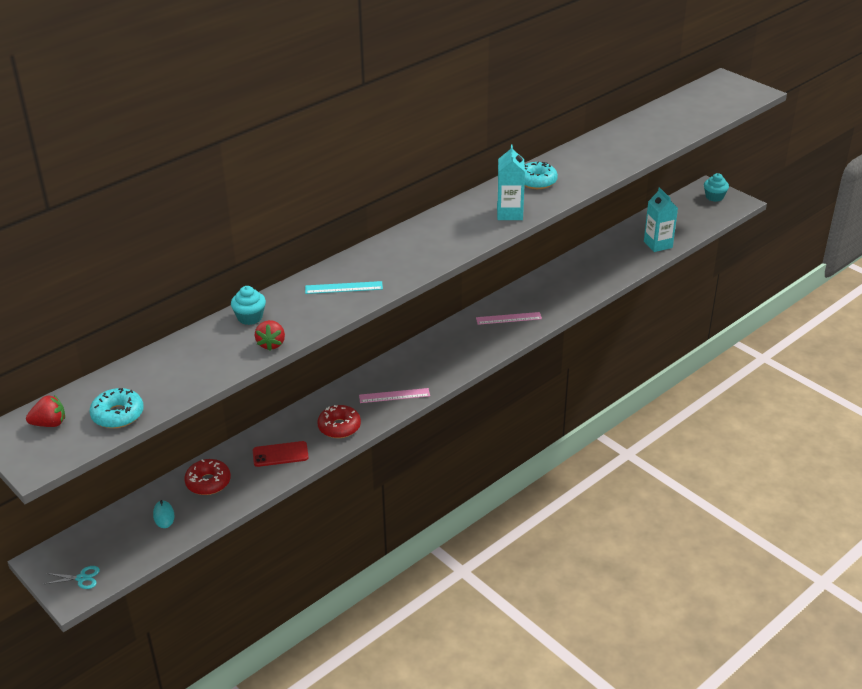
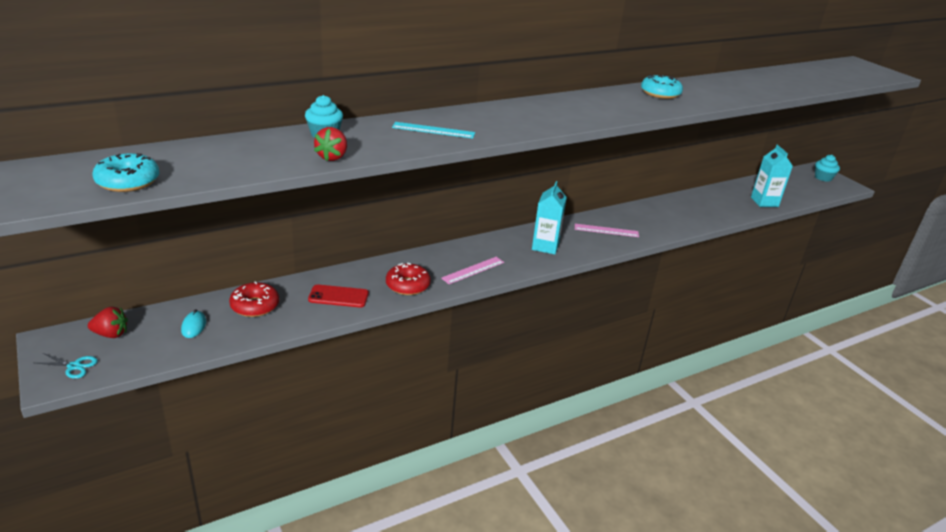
camera: 10 degrees right, 5 degrees down
red strawberry [26,395,65,427] -> red strawberry moved to [88,307,128,338]
pink ruler [359,388,430,403] -> pink ruler turned 45 degrees counterclockwise [441,257,504,284]
turquoise carton [497,144,525,220] -> turquoise carton moved to [532,181,567,254]

